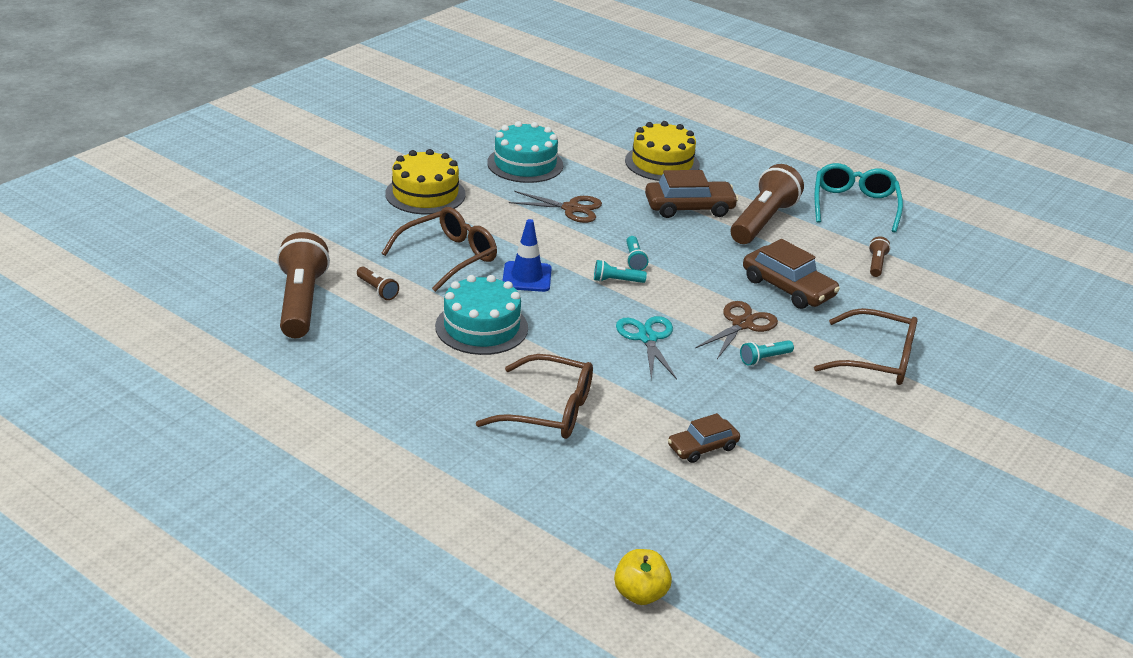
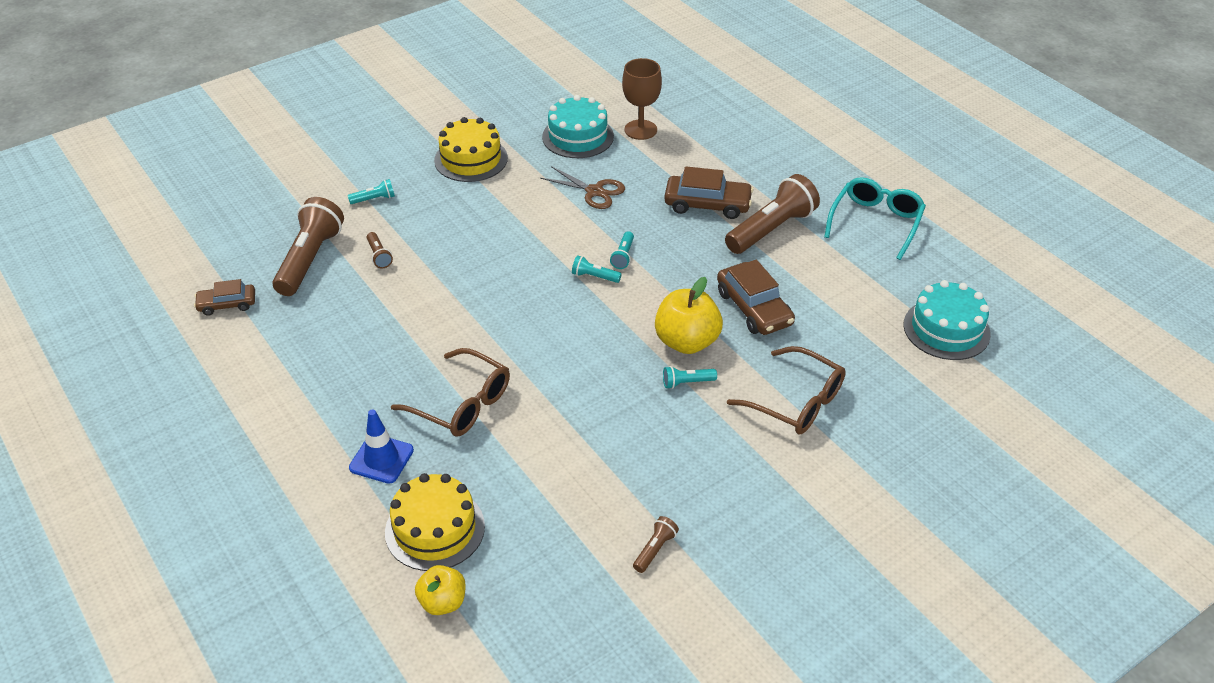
camera: 20 degrees right, 10 degrees up
brown glasses [382,207,497,292] -> none
turquoise cake [435,275,528,355] -> turquoise cake moved to [904,280,991,360]
blue traffic cone [502,219,552,292] -> blue traffic cone moved to [349,409,414,484]
turquoise scissors [616,316,677,379] -> none
yellow cake [625,121,700,181] -> yellow cake moved to [385,473,485,571]
brown car [668,413,740,463] -> brown car moved to [194,279,255,316]
brown scissors [695,301,778,359] -> yellow apple [655,277,723,354]
brown flashlight [869,236,890,277] -> brown flashlight moved to [633,516,679,573]
none -> turquoise flashlight [348,179,395,204]
none -> brown goblet [622,58,662,140]

